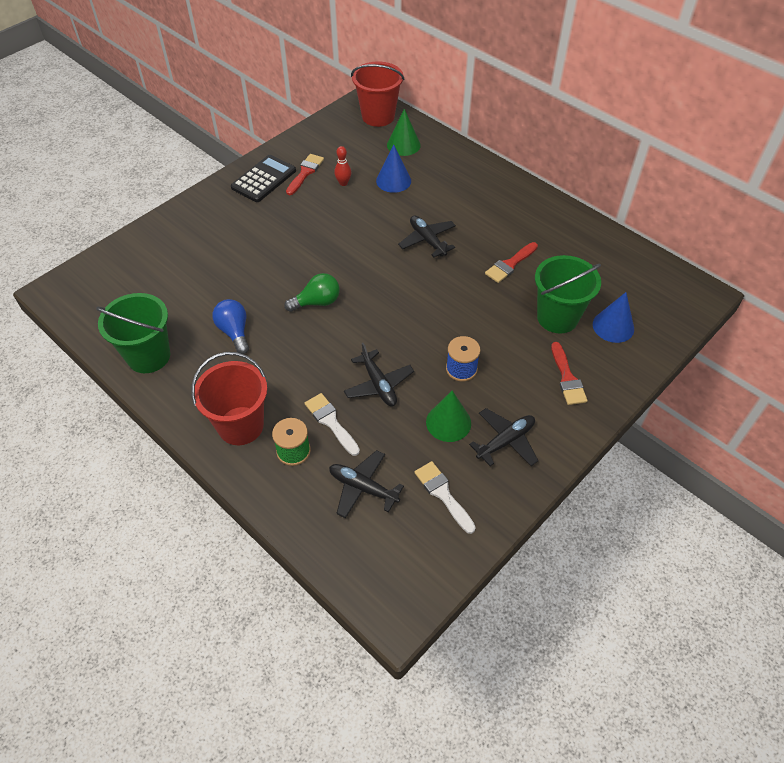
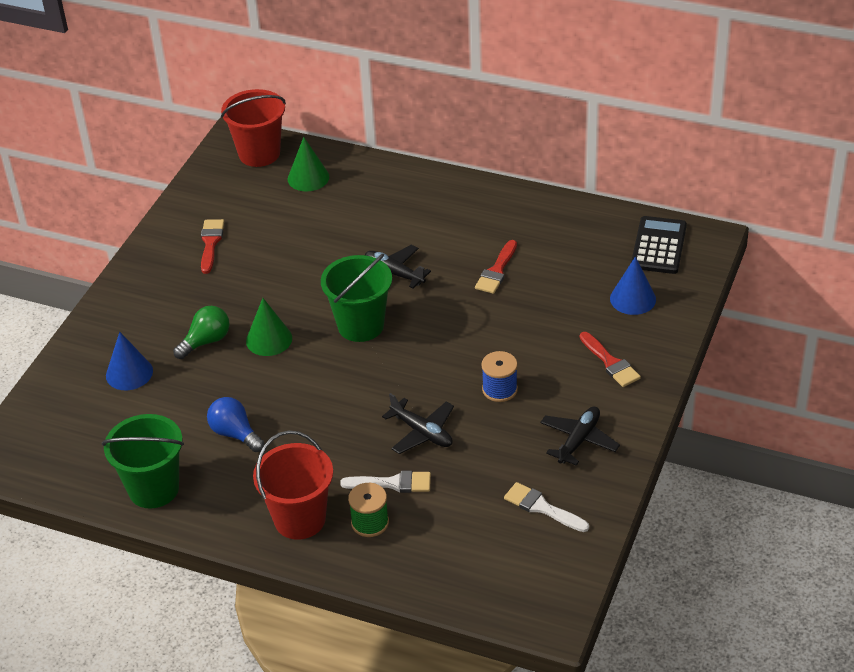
camera: 20 degrees left, 10 degrees down
black calculator [231,155,296,202] -> black calculator moved to [631,216,687,274]
green light bulb [284,273,340,312] -> green light bulb moved to [173,306,230,359]
white brush [305,393,360,456] -> white brush turned 150 degrees clockwise [340,471,431,493]
black plane [329,450,404,518] -> none
red bowling pin [334,146,351,186] -> none
blue cone [376,145,411,193] -> blue cone moved to [106,332,153,390]
green cone [426,391,471,442] -> green cone moved to [246,298,292,356]
green bucket [535,255,601,333] -> green bucket moved to [321,254,392,342]

